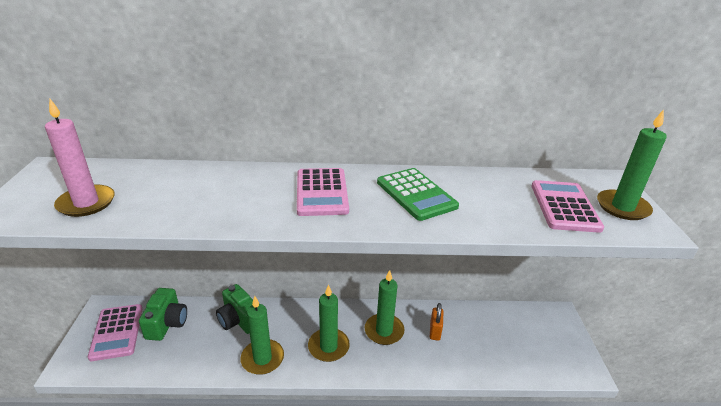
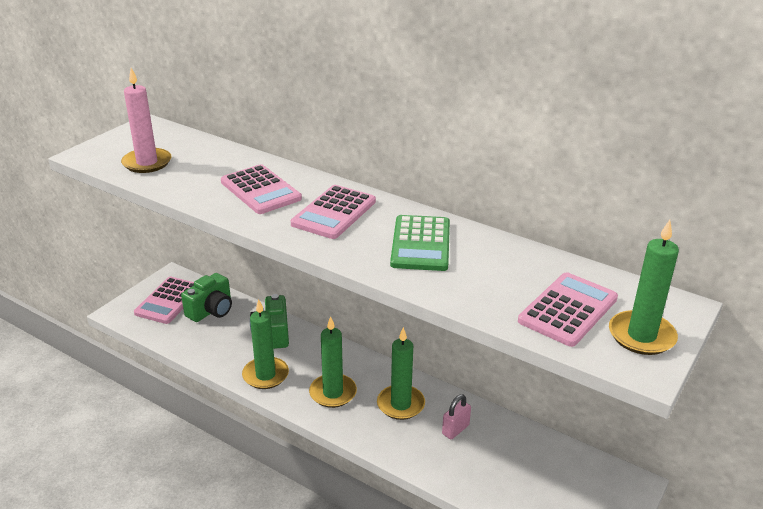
camera: 35 degrees right, 0 degrees up
orange padlock [430,303,443,341] -> pink padlock [442,394,471,439]
none -> pink calculator [221,164,302,214]

